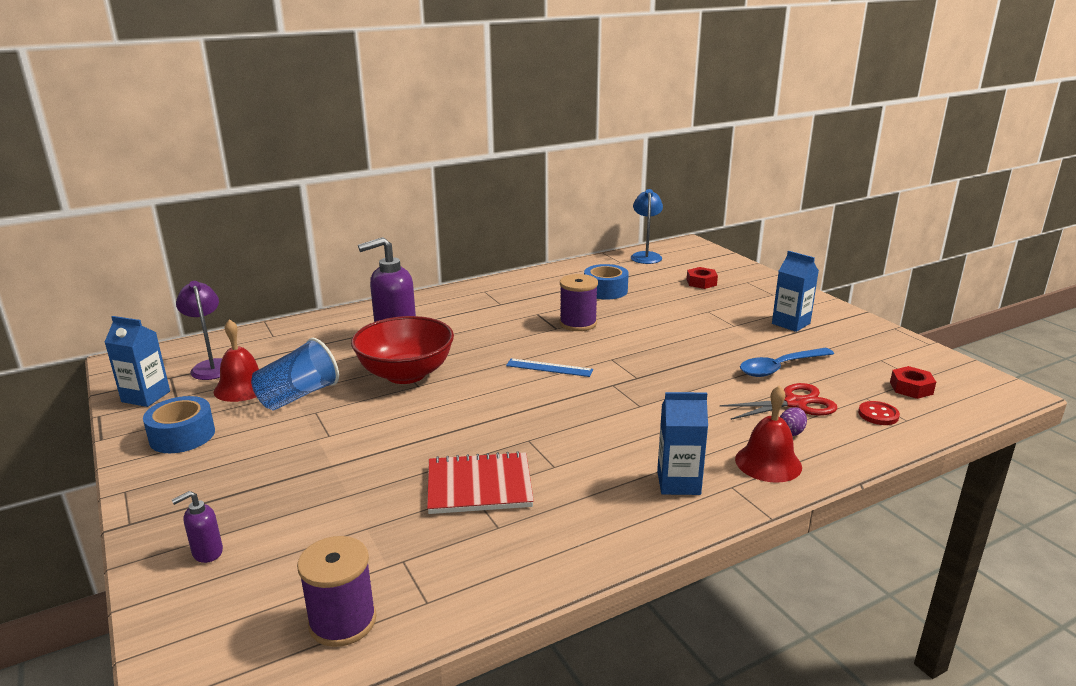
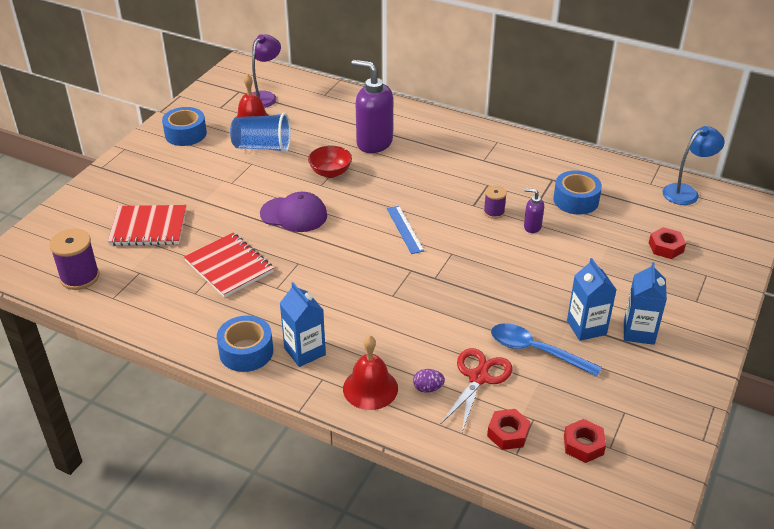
camera: 55 degrees right, 15 degrees up
blue carton [105,316,170,407] -> blue carton moved to [567,258,617,341]
purple soap dispenser [172,491,223,563] -> purple soap dispenser moved to [524,188,544,233]
red bowl [351,316,454,384] -> red bowl [308,146,352,178], size x0.54
purple spool [560,274,598,331] -> purple spool [484,185,507,219], size x0.59
red scissors [720,383,838,420] -> red scissors turned 105 degrees counterclockwise [440,348,512,432]
red button [858,401,900,425] -> red nut [487,409,530,450]
none -> red notebook [108,205,186,246]
none -> blue tape [217,315,273,372]
none -> purple cap [260,192,327,232]

